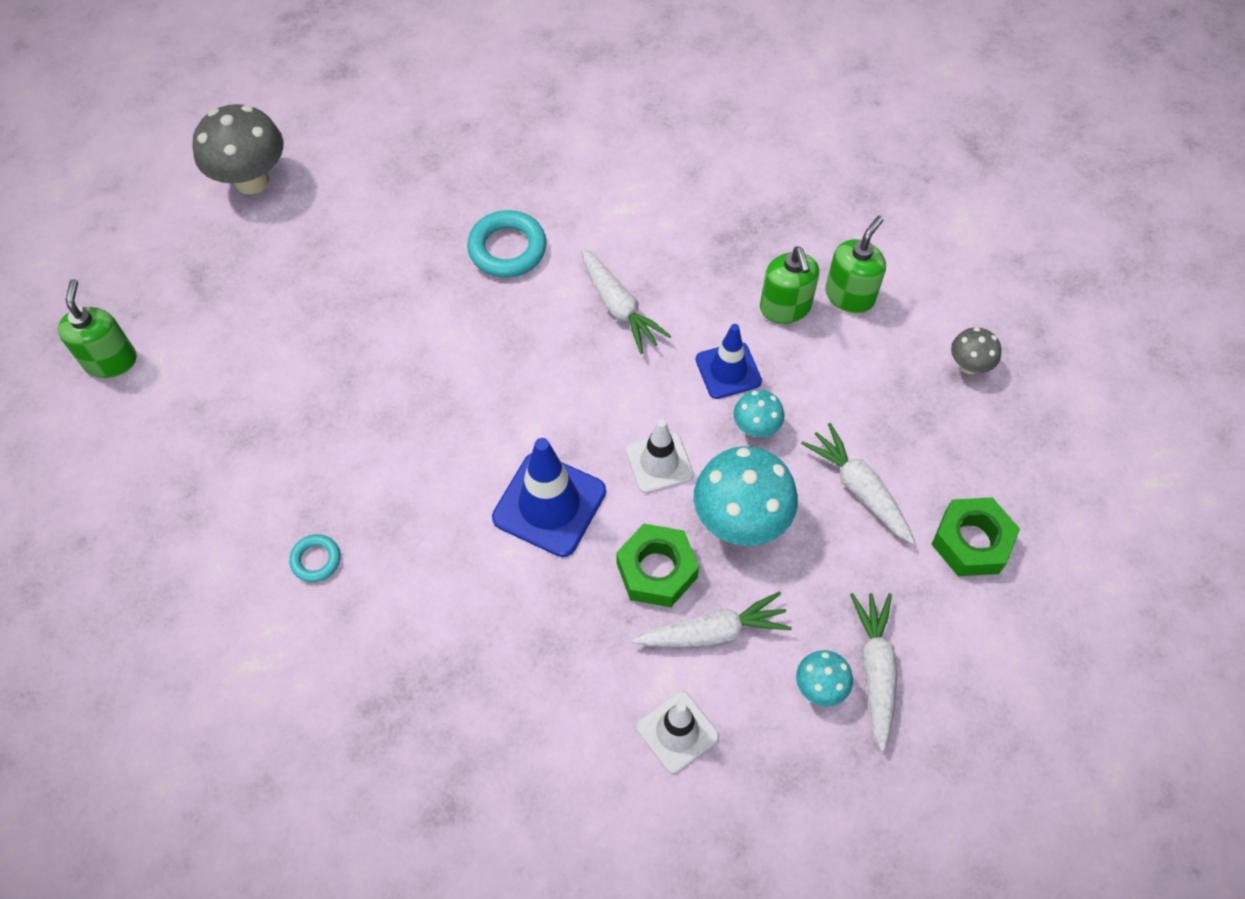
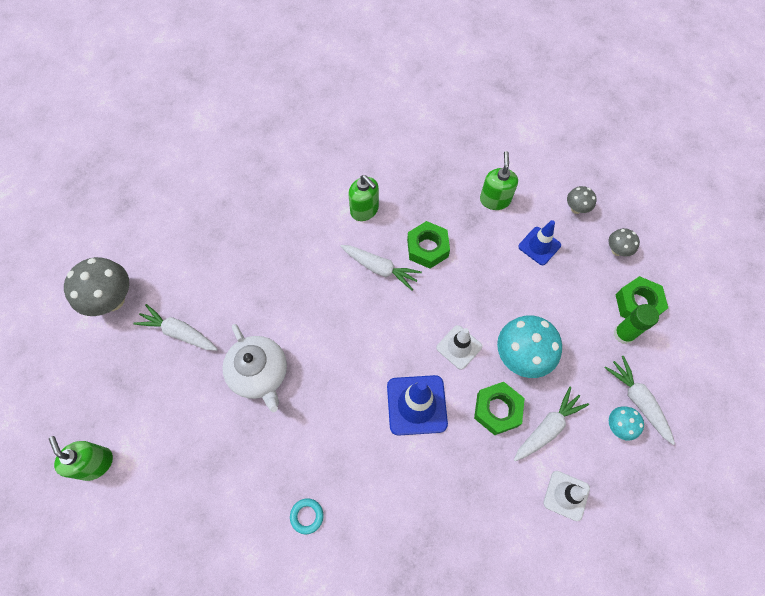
camera: 30 degrees left, 5 degrees up
turquoise ring [467,210,547,278] -> none
blue traffic cone [696,324,762,399] -> blue traffic cone moved to [518,220,561,265]
turquoise mushroom [734,390,784,437] -> none
green soap dispenser [760,246,819,324] -> green soap dispenser moved to [348,175,379,221]
white carrot [801,423,915,544] -> white carrot moved to [133,304,218,351]
none -> white teapot [222,324,287,412]
none -> green nut [407,221,450,269]
none -> grey mushroom [608,228,640,256]
none -> green glue stick [613,304,659,344]

